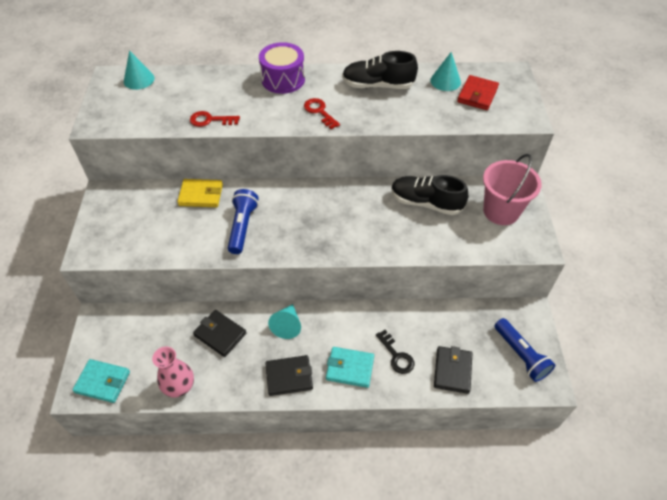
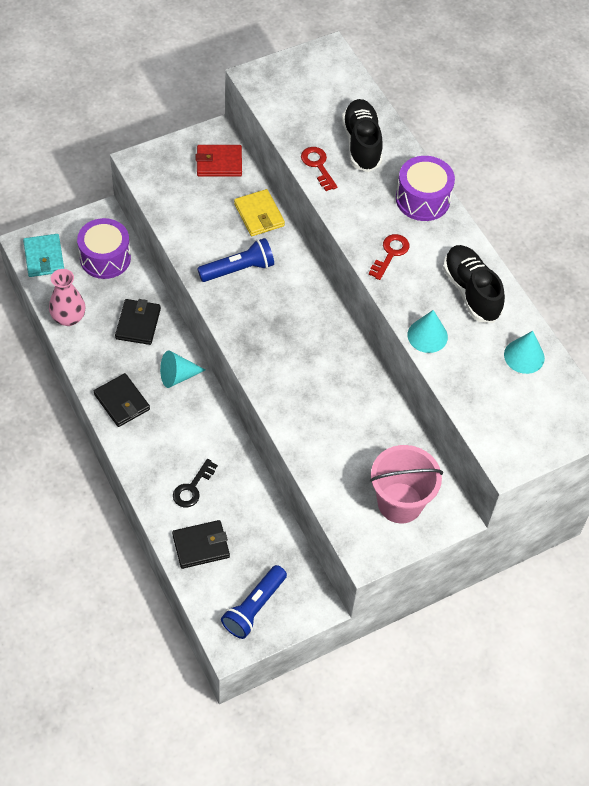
camera: 60 degrees right, 5 degrees up
turquoise cone [124,50,155,90] -> turquoise cone moved to [407,310,448,353]
turquoise wallet [326,347,374,388] -> none
black shoe [391,175,468,215] -> black shoe moved to [342,99,383,172]
red wallet [457,75,499,110] -> red wallet moved to [196,145,242,177]
none -> purple drum [77,218,131,279]

